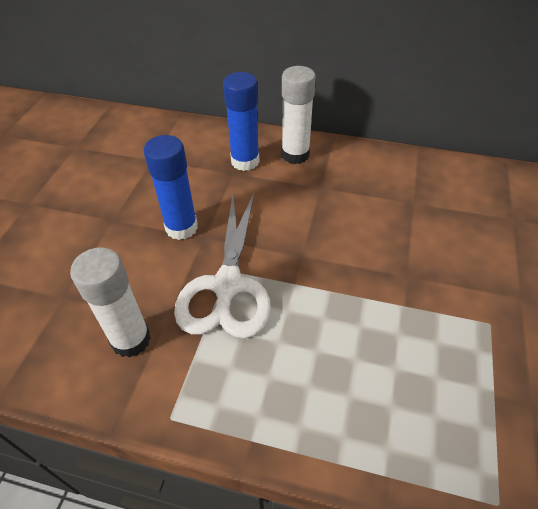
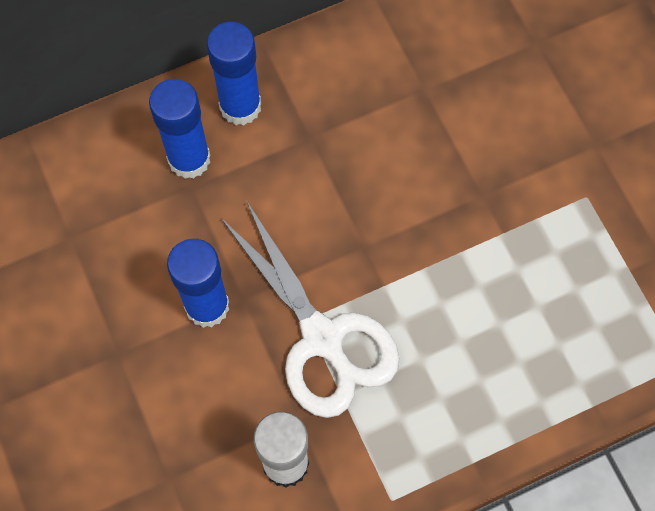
camera: 40 degrees left, 20 degrees up
white glue stick [282,66,316,164] -> blue glue stick [207,22,261,125]

